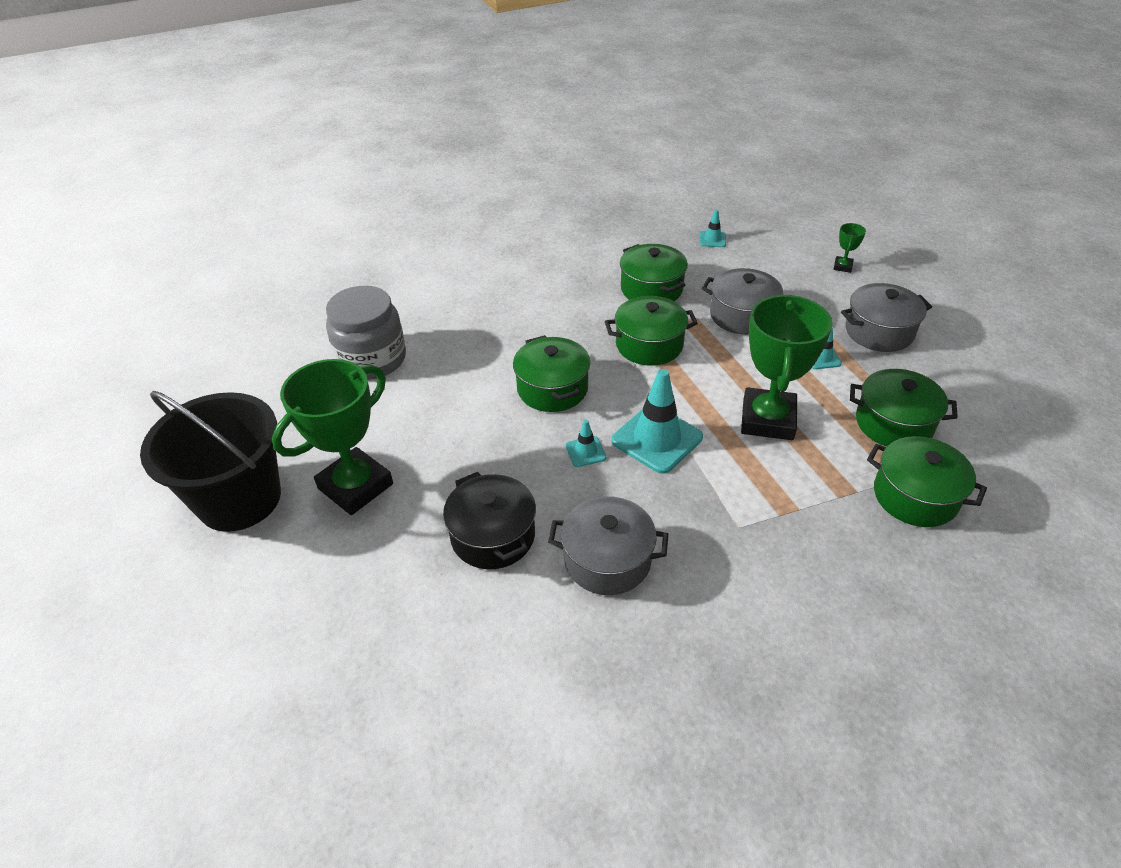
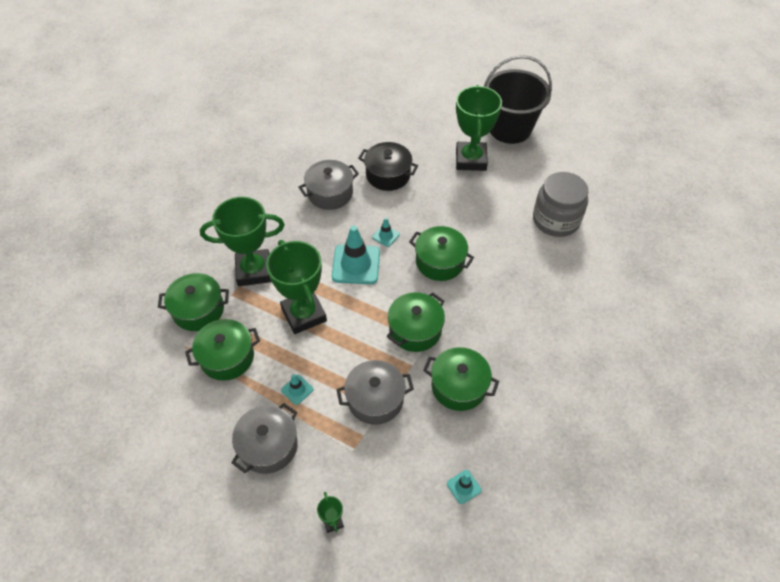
camera: 140 degrees right, 10 degrees up
none -> green trophy [200,197,284,286]

